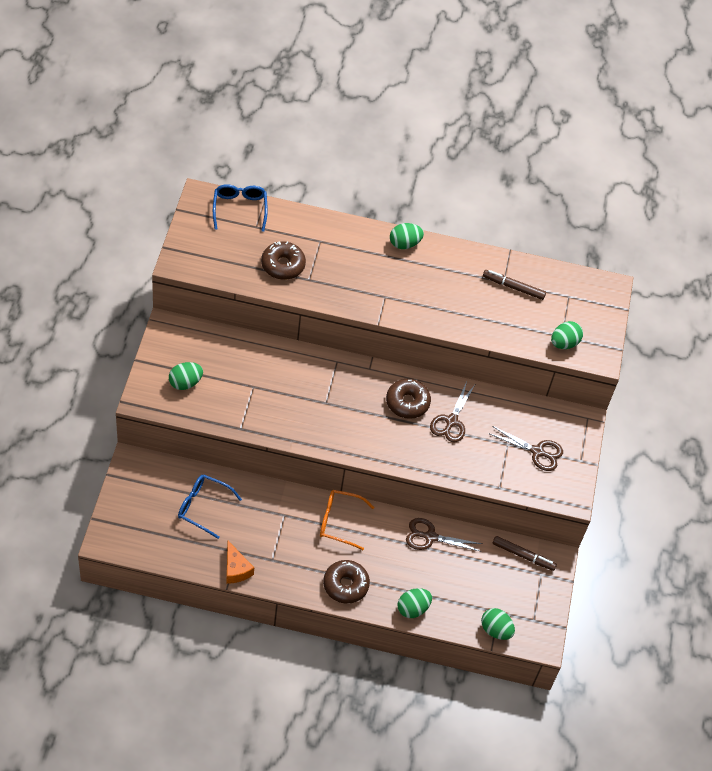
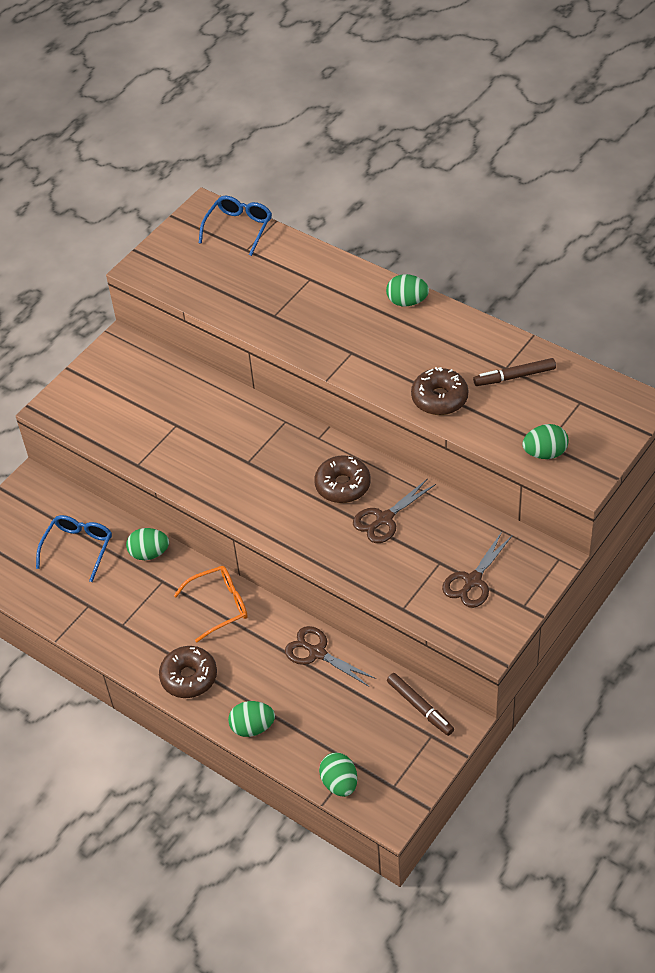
camera: 35 degrees right, 5 degrees down
green egg [169,362,203,390] -> green egg moved to [126,528,169,560]
blue glasses [178,475,242,539] -> blue glasses turned 60 degrees clockwise [36,515,112,582]
orange cheese [226,541,254,584] -> none
brown donut [261,241,306,280] -> brown donut moved to [411,367,468,415]
orange glasses [320,490,375,550] -> orange glasses turned 120 degrees clockwise [173,566,248,643]
brown marker [483,270,546,300] -> brown marker turned 60 degrees counterclockwise [473,358,556,386]
brown scissors [488,426,563,471] -> brown scissors turned 75 degrees clockwise [442,532,513,608]

